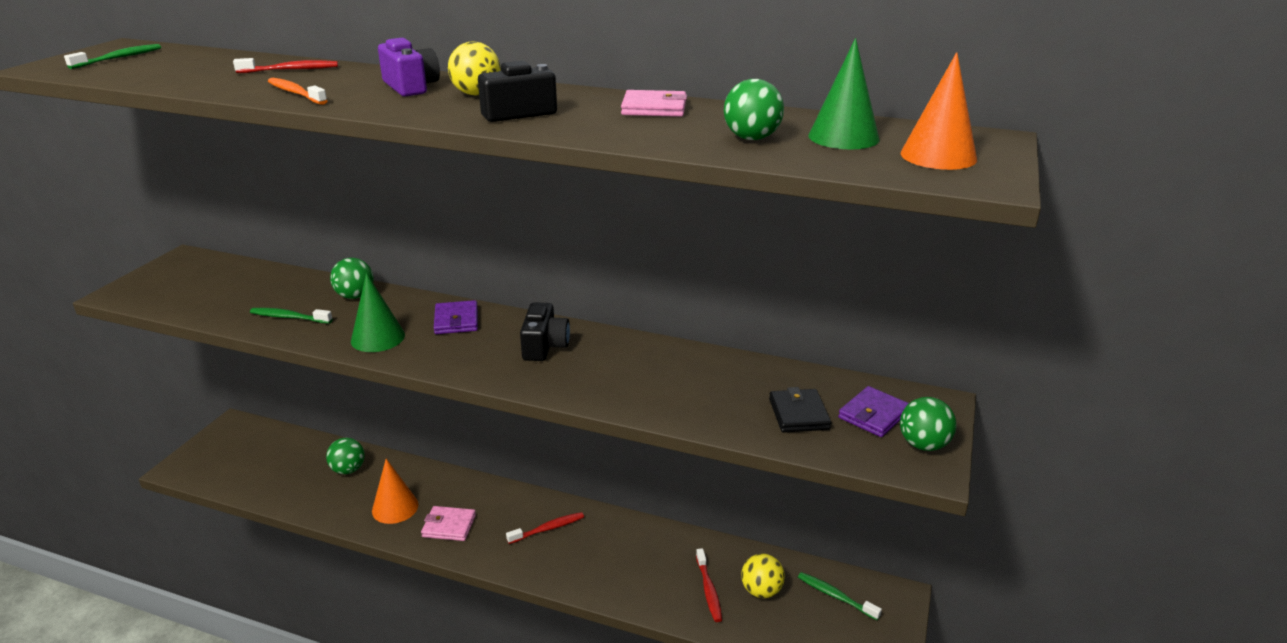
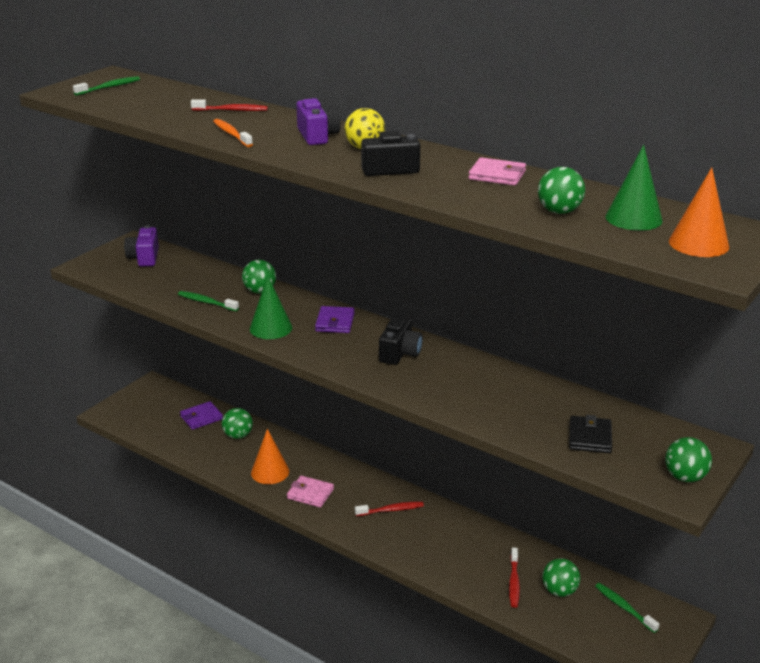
camera: 15 degrees right, 0 degrees up
yellow ball [741,553,785,598] -> green ball [542,558,580,597]
purple wallet [838,386,909,437] -> purple wallet moved to [180,401,223,430]
none -> purple camera [124,225,159,267]

